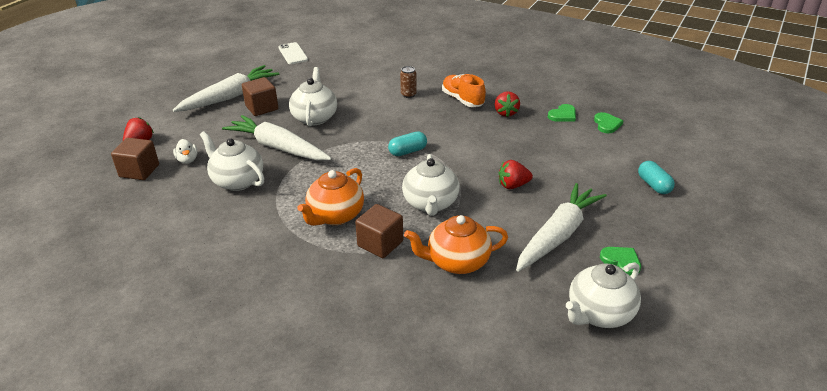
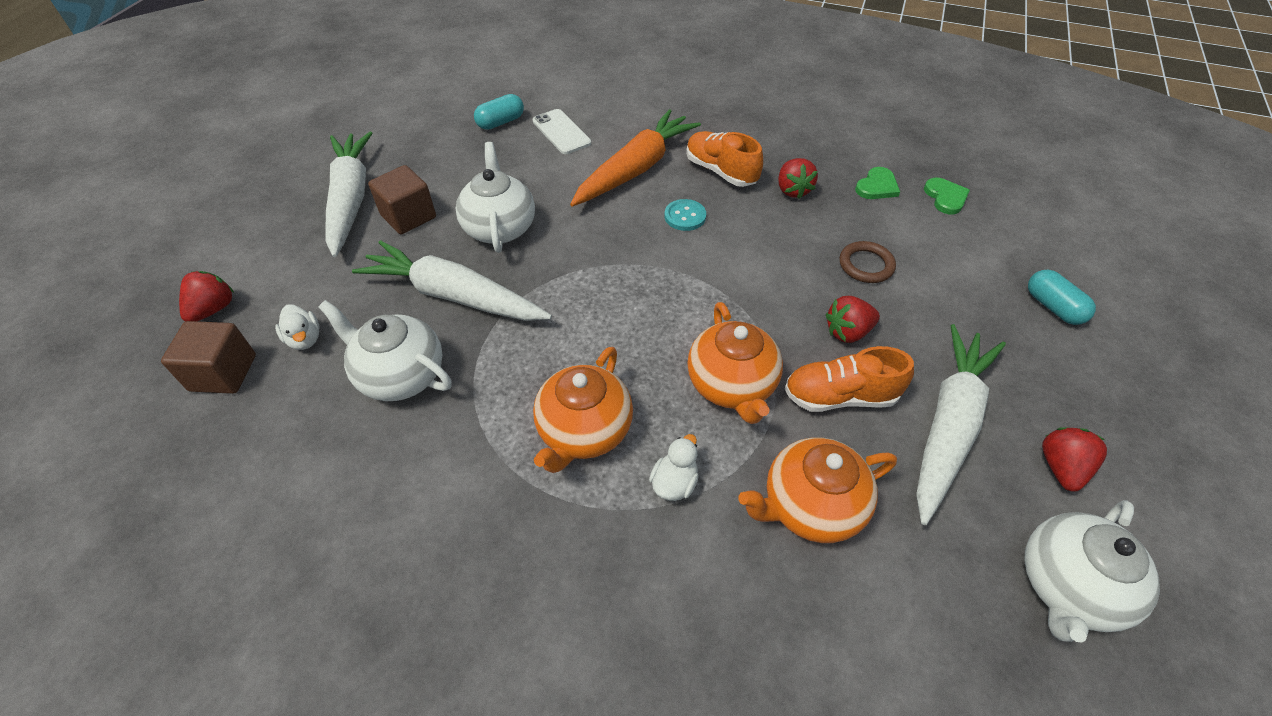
camera: 10 degrees left, 15 degrees up
white carrot [172,65,279,112] -> white carrot turned 45 degrees counterclockwise [325,132,372,257]
white phone [278,42,308,64] -> white phone moved to [533,109,591,154]
brown cube [355,204,403,258] -> white duck [649,434,699,501]
turquoise capsule [388,132,427,156] -> turquoise capsule moved to [474,94,524,130]
brown can [400,66,417,98] -> orange carrot [570,109,701,207]
white teapot [402,154,459,216] -> orange teapot [687,302,783,424]
green heart [600,247,641,276] -> red strawberry [1042,427,1107,492]
none -> turquoise button [664,199,706,231]
none -> orange shoe [785,346,914,412]
none -> brown ring [839,241,896,283]

